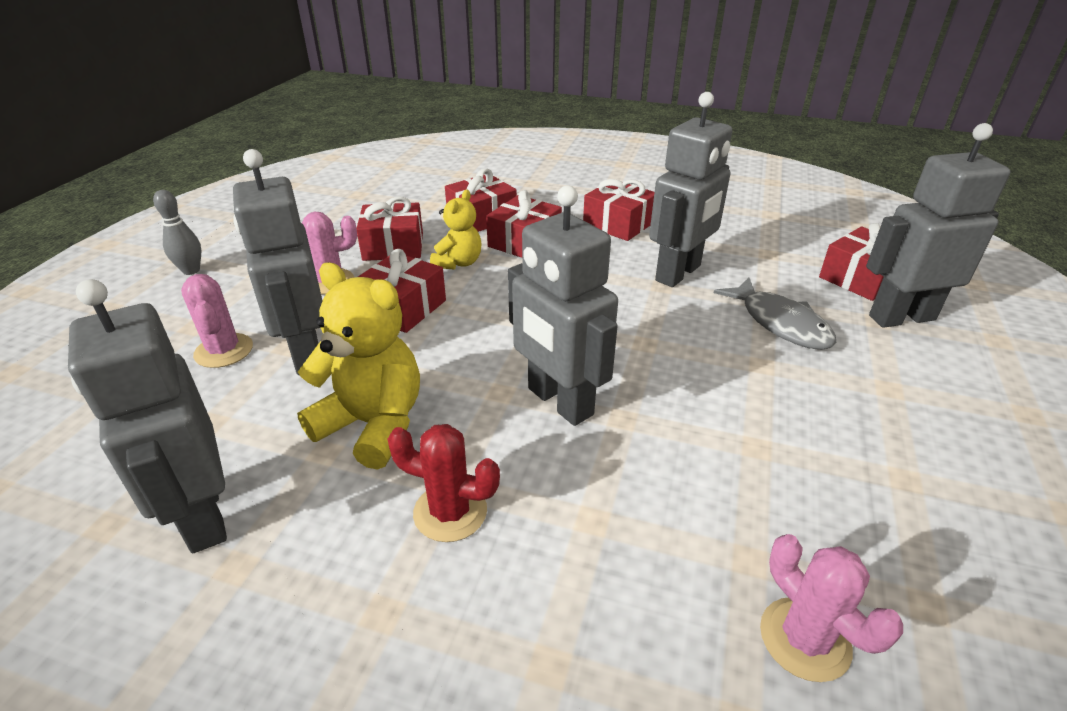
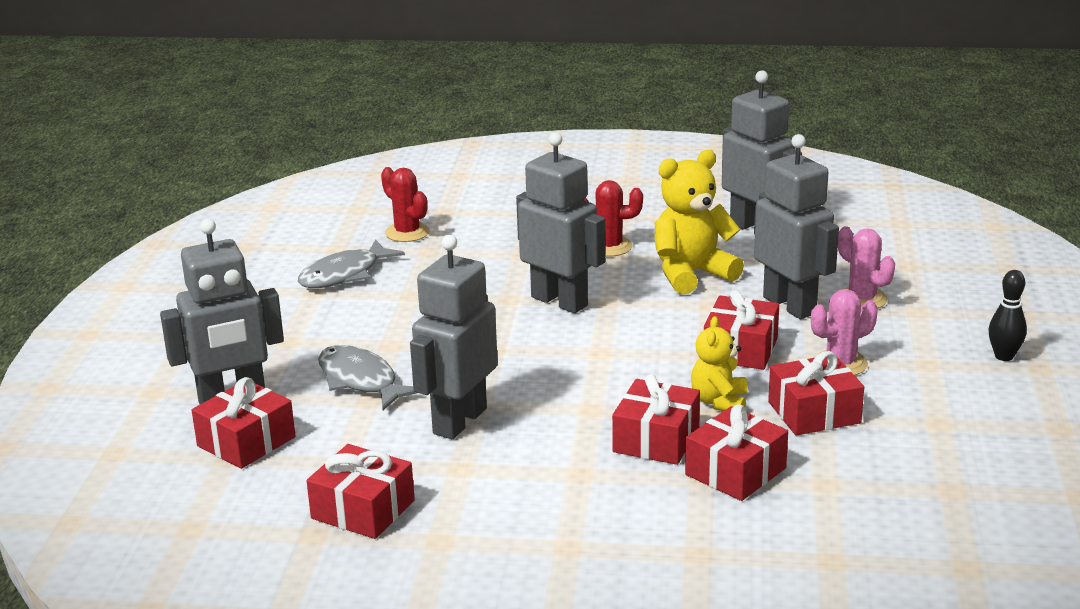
camera: 170 degrees right, 10 degrees down
grey bowling pin [153,190,201,275] -> black bowling pin [988,270,1027,361]
yellow teddy bear [297,262,420,470] -> yellow teddy bear turned 135 degrees clockwise [654,150,744,294]
red gift [583,179,654,241] -> red gift moved to [306,444,415,539]
pink cactus [760,534,903,682] -> red cactus [381,167,429,242]
none -> grey fish [298,239,405,288]

